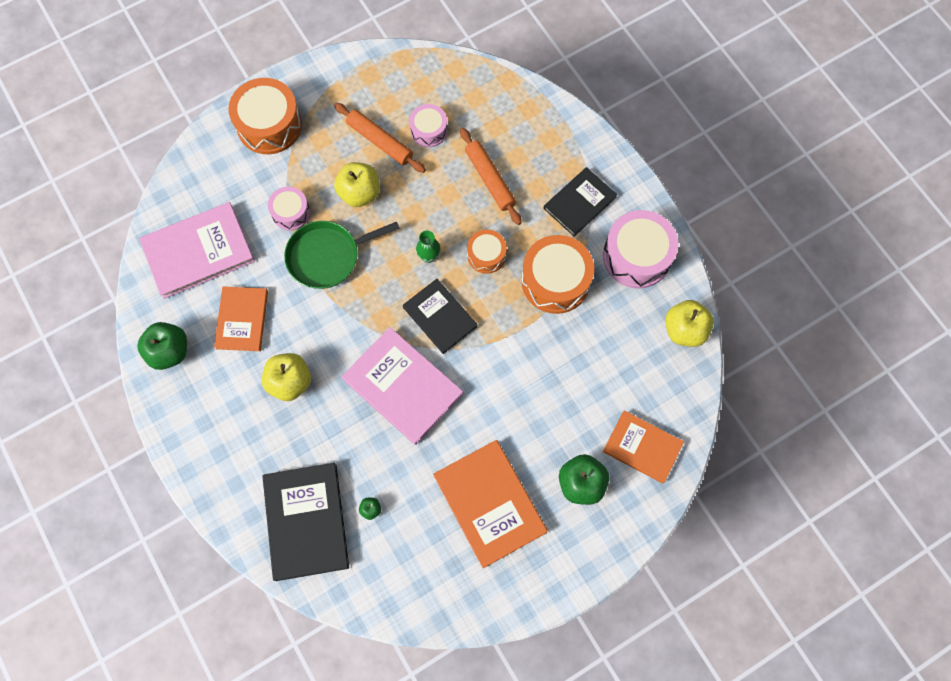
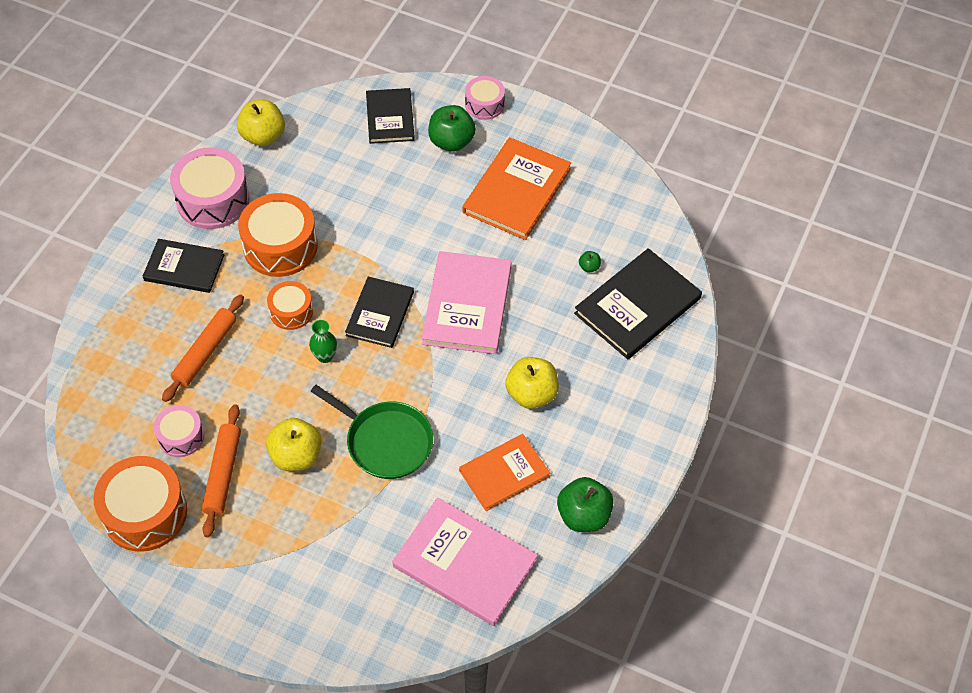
camera: 125 degrees left, 15 degrees down
orange drum [228,78,302,154] -> orange drum moved to [93,456,187,552]
pink drum [268,187,310,231] -> pink drum moved to [465,76,505,120]
orange book [603,411,684,483] -> black book [366,88,415,144]

